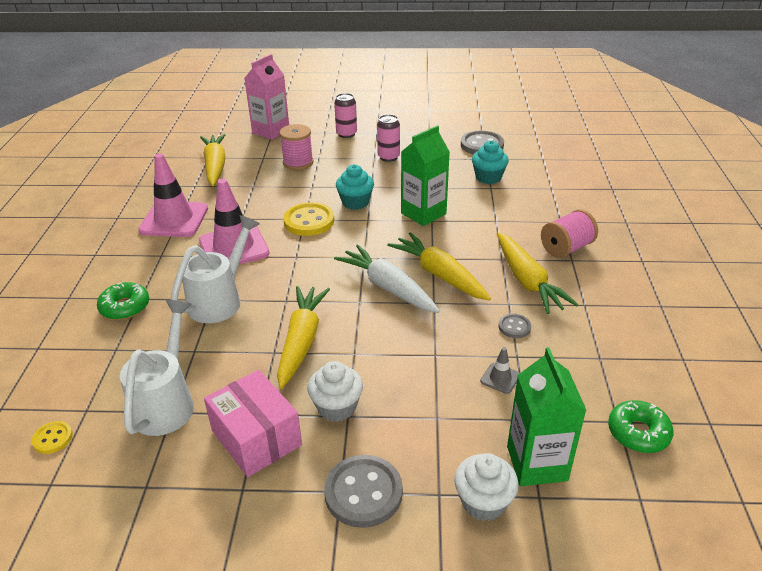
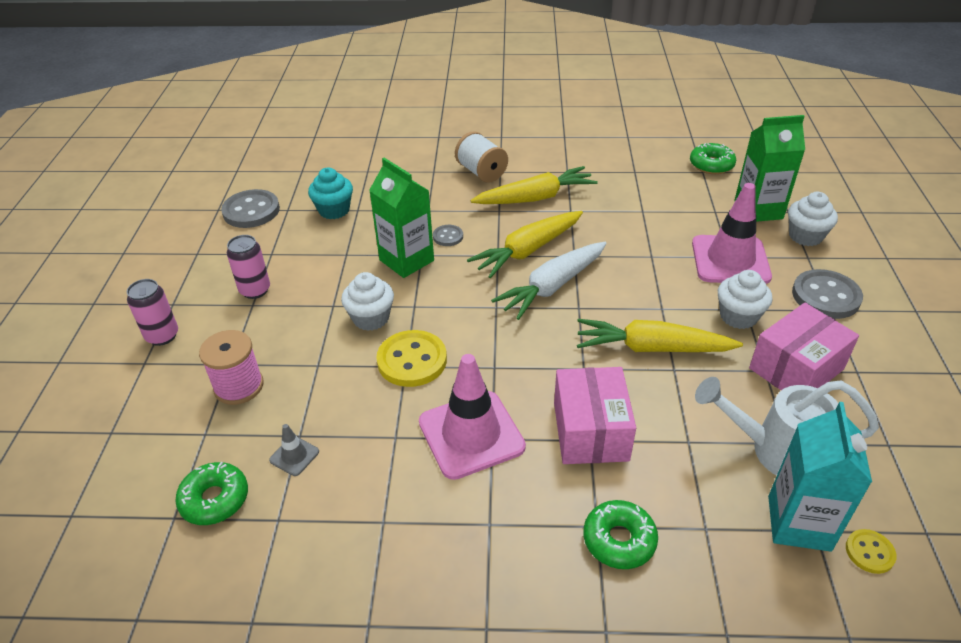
camera: 90 degrees left, 5 degrees up
pink traffic cone [138,153,208,237] -> pink traffic cone moved to [692,183,772,284]
white watering can [171,215,260,323] -> pink box [554,367,636,464]
yellow carrot [200,134,226,186] -> green donut [175,462,248,525]
pink carton [244,54,289,140] -> none
turquoise cupcake [336,165,374,210] -> white cupcake [341,272,394,331]
grey traffic cone [480,347,520,394] -> grey traffic cone moved to [269,424,319,476]
grey button [499,314,531,338] -> grey button moved to [433,225,463,246]
pink spool [541,209,598,258] -> white spool [455,131,508,183]
none -> turquoise carton [768,402,872,552]

